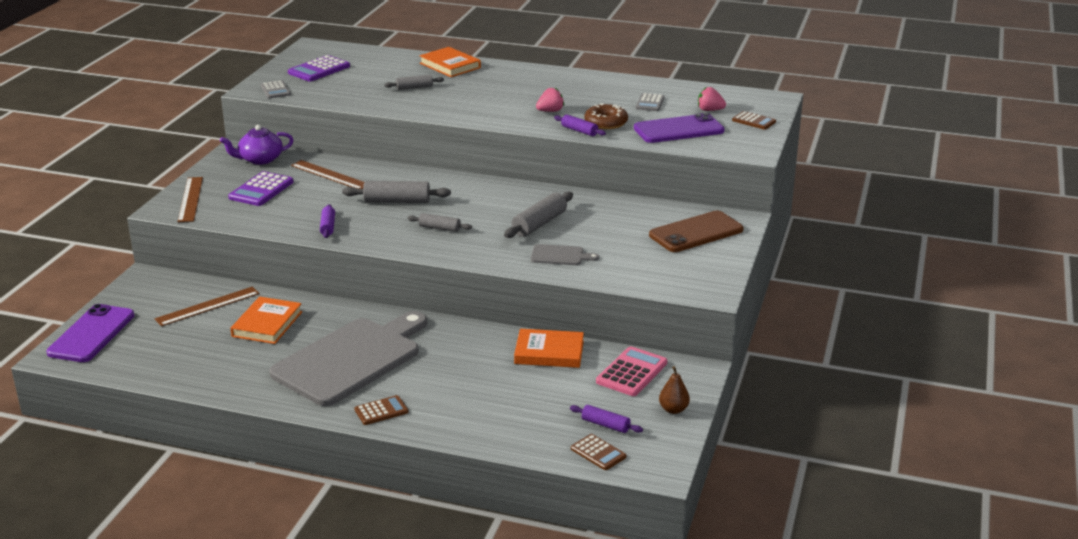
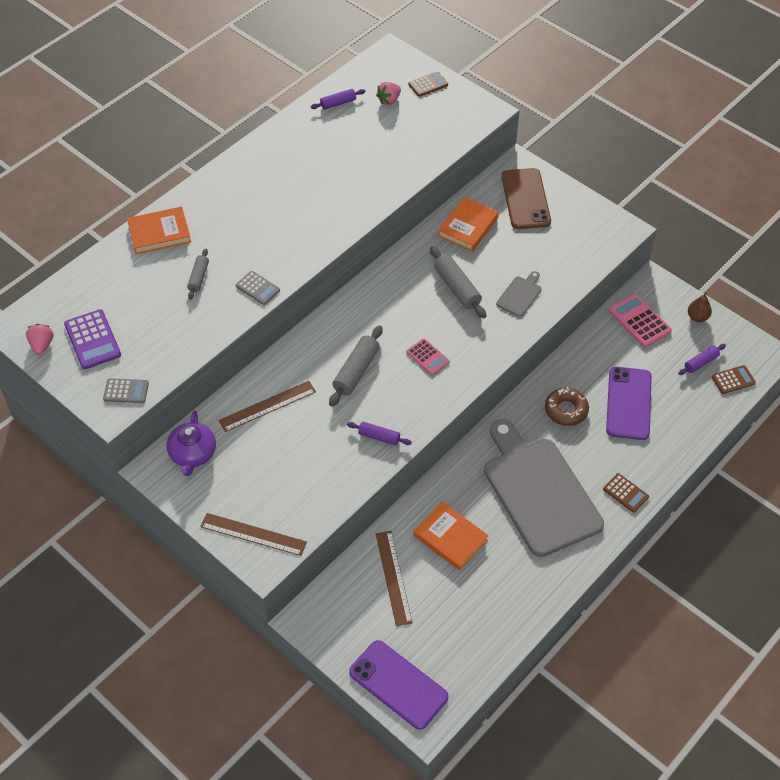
camera: 65 degrees left, 25 degrees up
purple calculator [228,171,293,206] -> none
brown calculator [354,395,408,425] -> brown calculator turned 135 degrees clockwise [603,473,649,513]
grey rolling pin [407,213,472,232] -> pink calculator [406,339,449,375]
orange book [514,329,584,368] -> orange book moved to [438,197,499,252]
pink strawberry [536,88,564,112] -> pink strawberry moved to [26,324,54,355]
purple rolling pin [554,115,606,136] -> purple rolling pin moved to [311,89,365,110]
brown donut [585,103,628,129] -> brown donut moved to [545,387,589,426]
purple phone [634,113,724,143] -> purple phone moved to [606,367,652,440]
grey calculator [636,93,664,111] -> grey calculator moved to [236,271,280,305]

